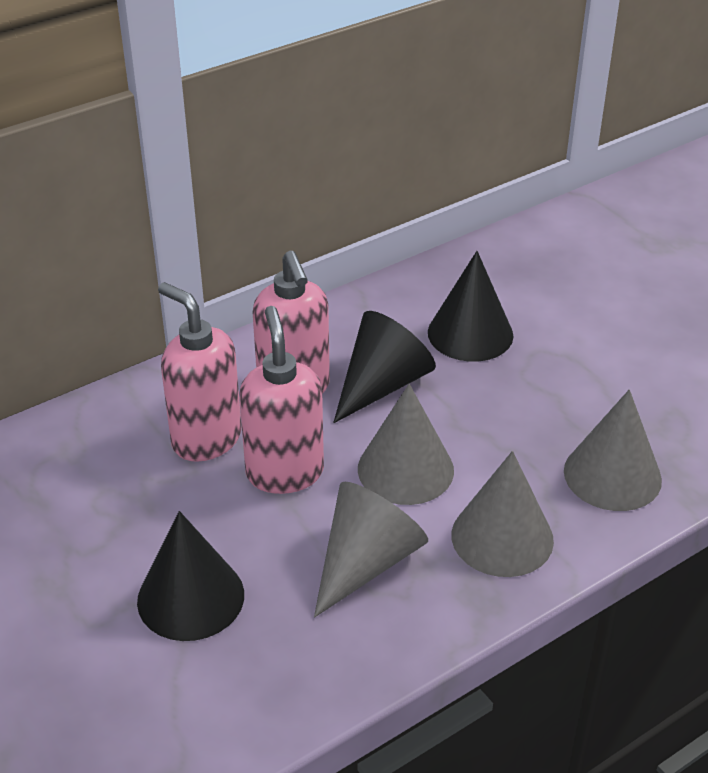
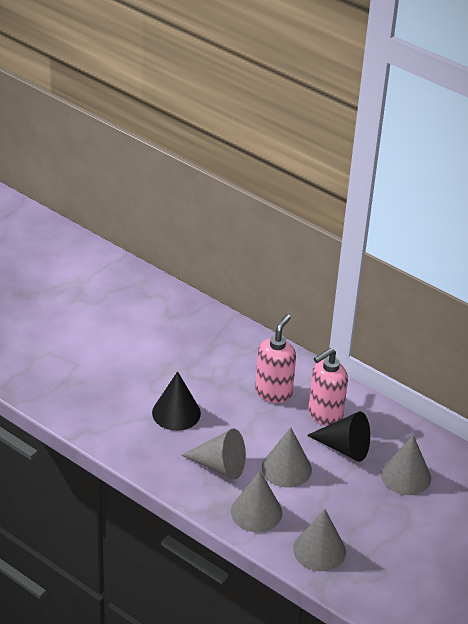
camera: 70 degrees right, 0 degrees up
pink soap dispenser [239,306,324,494] -> none
black cone [428,251,513,362] -> grey cone [381,435,431,495]

